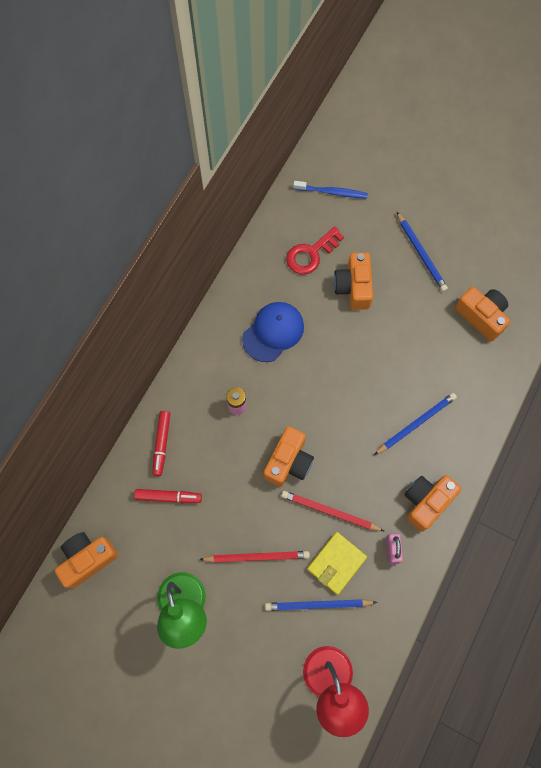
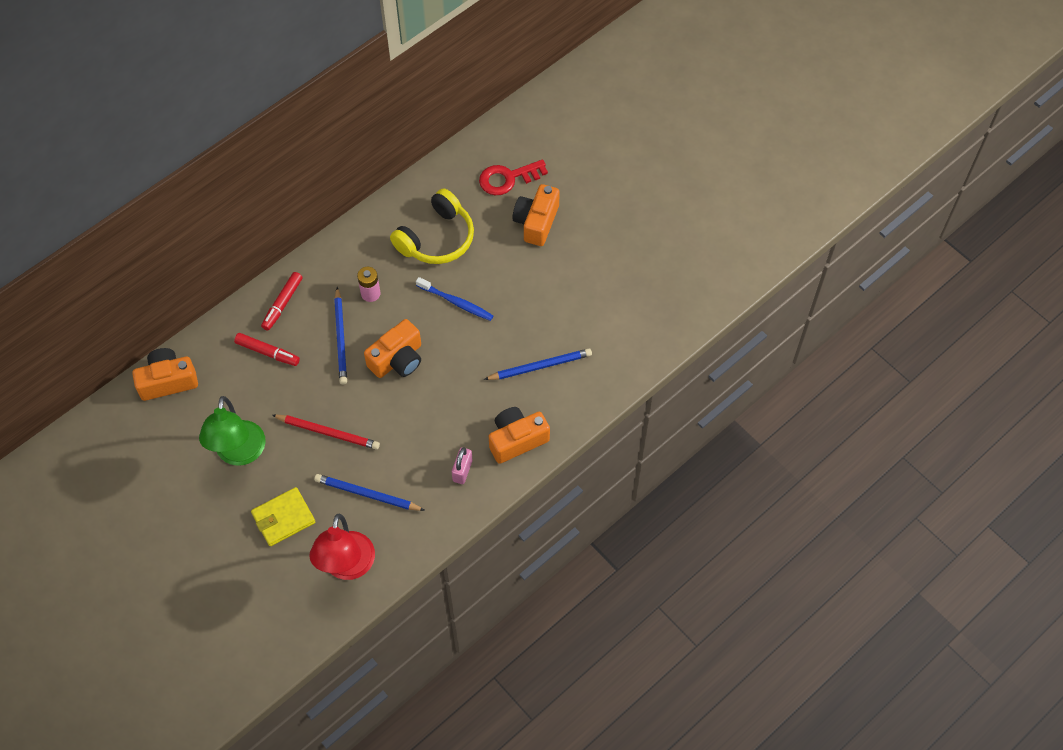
camera: 20 degrees right, 10 degrees down
blue cap [242,302,304,362] -> yellow headphones [390,188,474,264]
red pencil [281,491,384,531] -> none
blue toothbrush [293,181,368,199] -> blue toothbrush moved to [416,277,493,321]
yellow wallet [307,532,367,595] -> yellow wallet moved to [251,487,315,546]
blue pencil [397,212,448,292] -> blue pencil moved to [334,287,347,384]
orange camera [455,287,511,341] -> none

